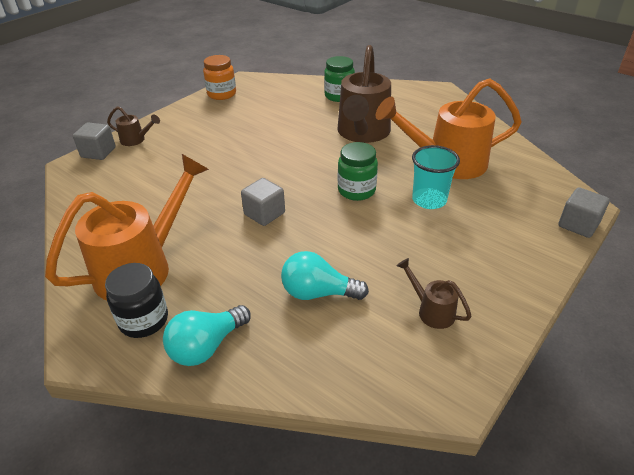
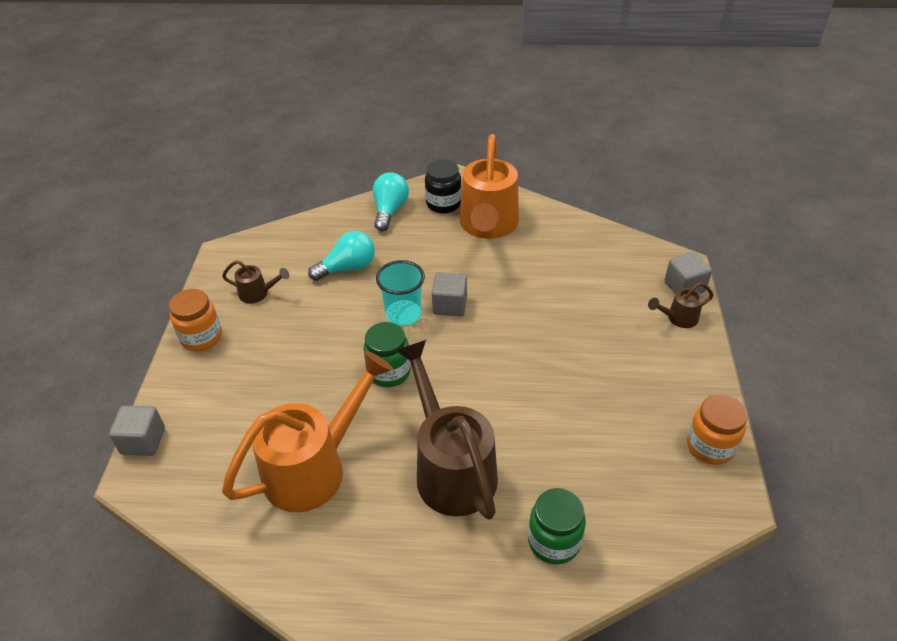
camera: 145 degrees right, 5 degrees up
turquoise cup [412,145,460,209] -> turquoise cup moved to [376,260,425,326]
none -> orange jar [169,289,222,351]

